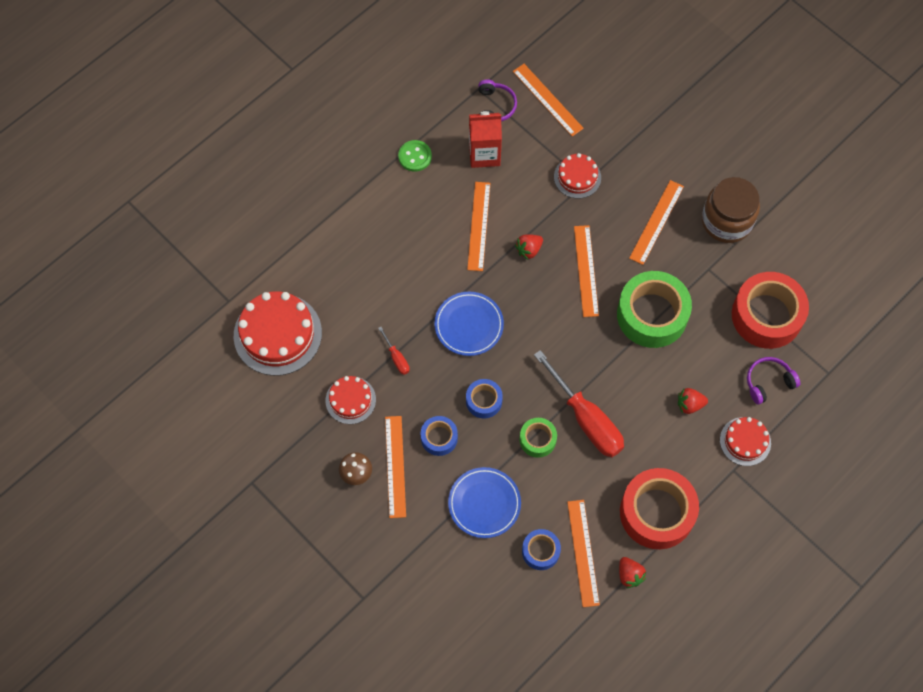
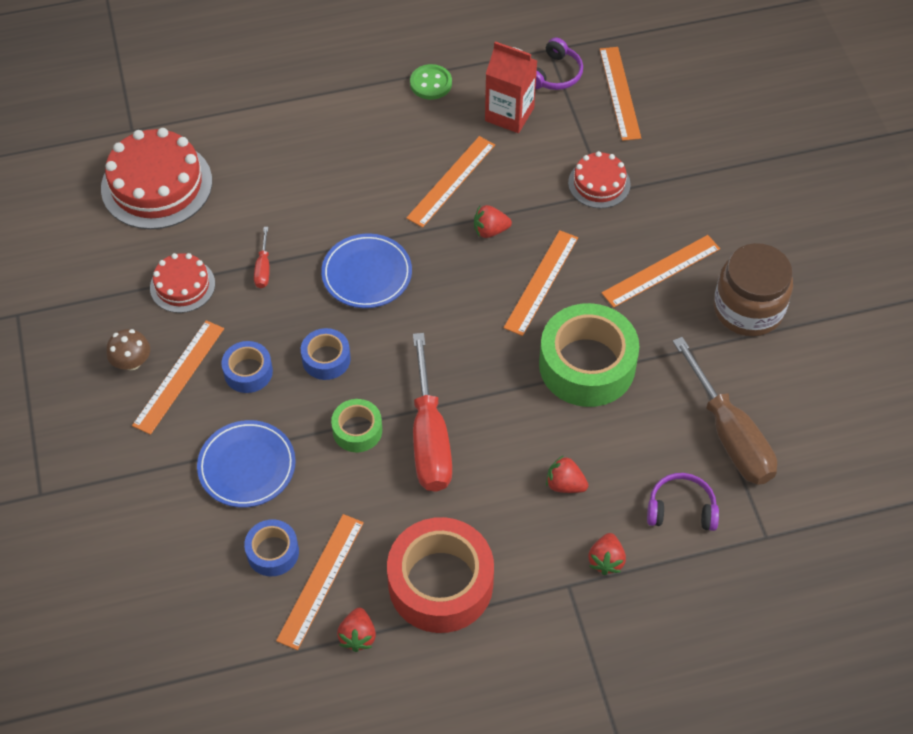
camera: 30 degrees right, 10 degrees down
red cake [720,417,771,466] -> red strawberry [588,533,626,575]
red tape [732,272,809,349] -> brown screwdriver [673,337,777,485]

